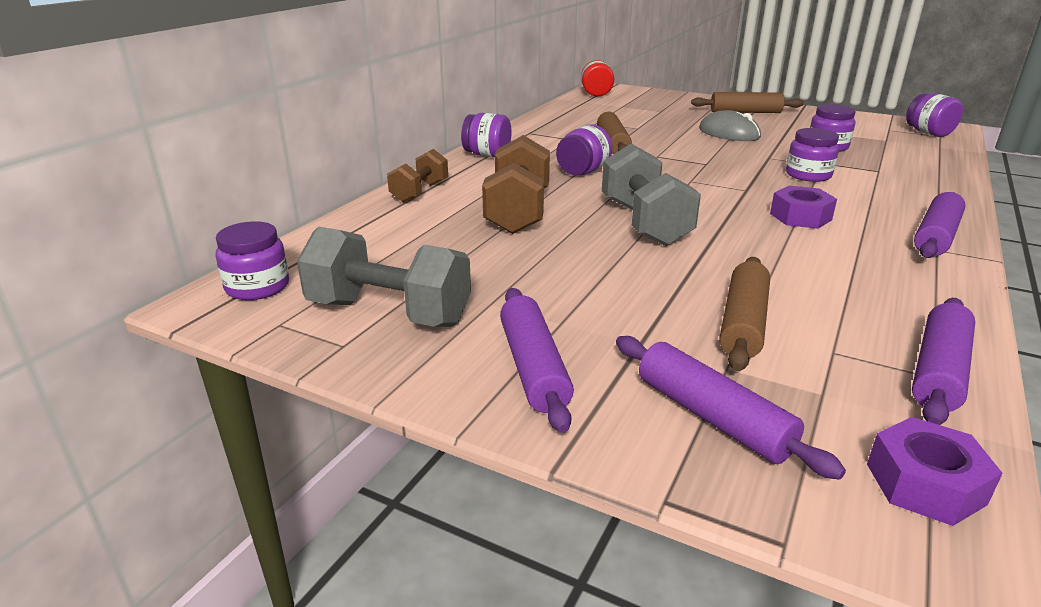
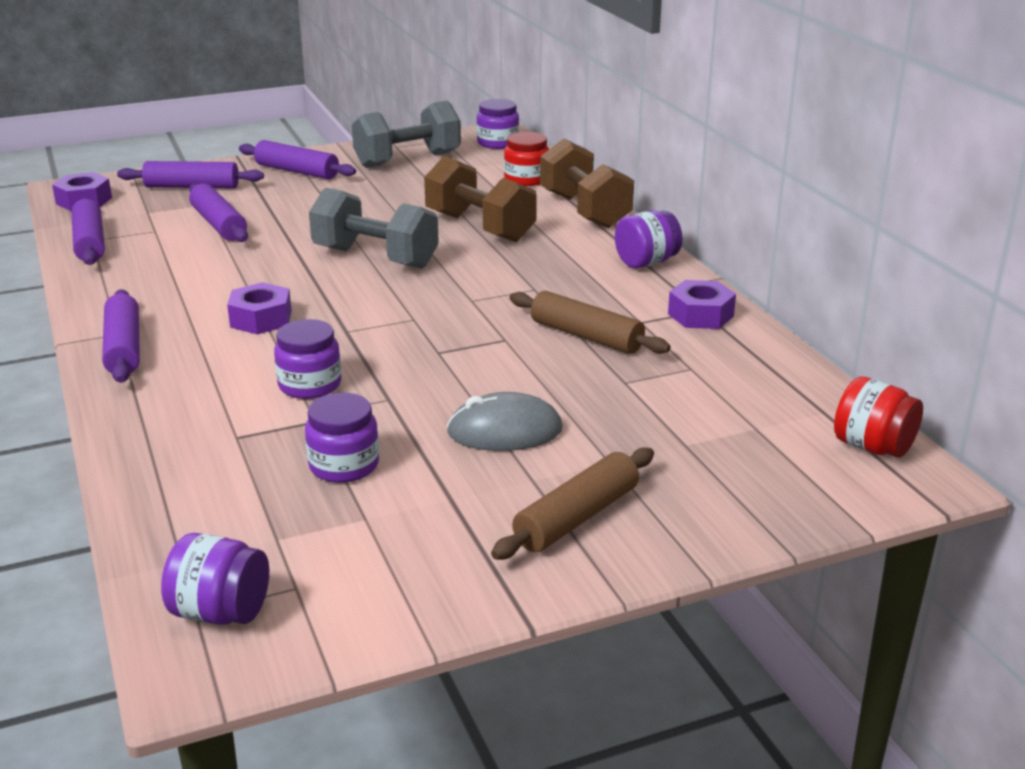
camera: 130 degrees right, 0 degrees up
brown dumbbell [387,149,448,203] -> brown dumbbell [540,138,634,229], size x1.63
purple jar [556,124,613,175] -> none
brown rolling pin [720,257,770,371] -> purple rolling pin [189,183,248,242]
none -> red jar [504,132,549,186]
none -> purple nut [668,280,736,329]

